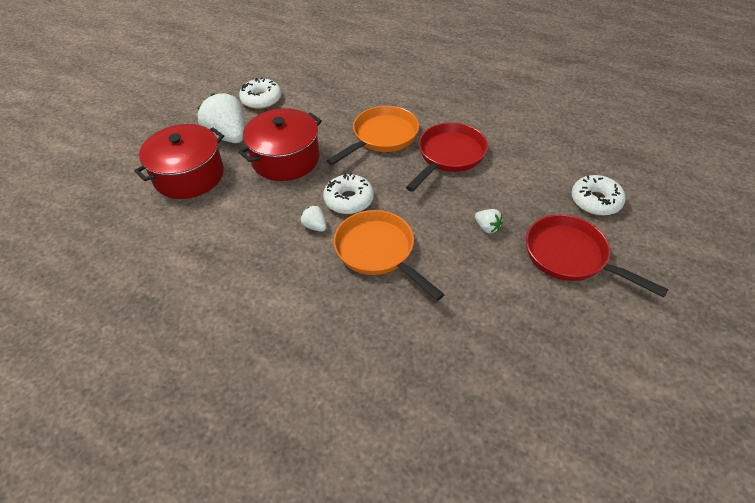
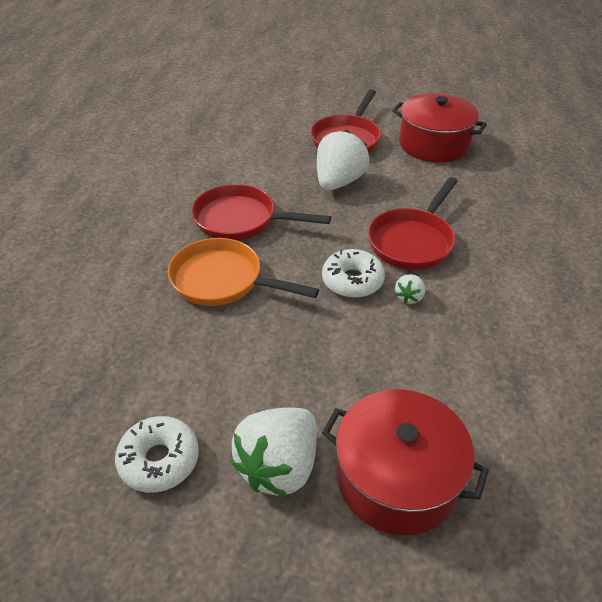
camera: 110 degrees left, 5 degrees down
red pot [239,108,322,181] -> red pot moved to [392,93,487,162]
orange pan [334,210,445,301] -> red pan [368,177,458,270]
white strawberry [475,209,503,233] -> white strawberry [317,130,369,190], size x2.18
white donut [572,175,626,216] -> none

